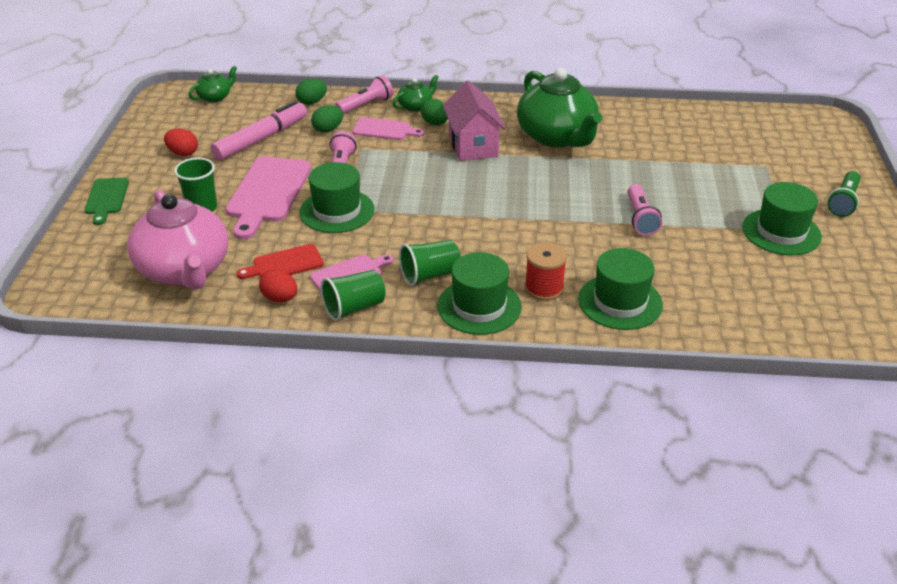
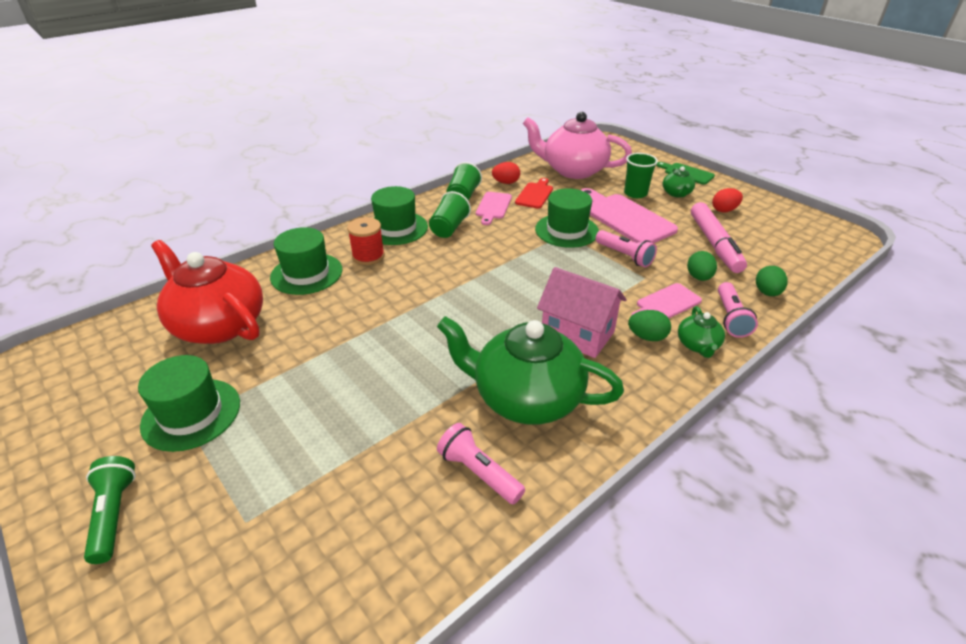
camera: 135 degrees right, 0 degrees up
green teapot [188,66,237,103] -> green teapot moved to [663,166,695,197]
pink flashlight [627,184,662,236] -> pink flashlight moved to [437,423,525,505]
none -> red teapot [151,240,263,344]

